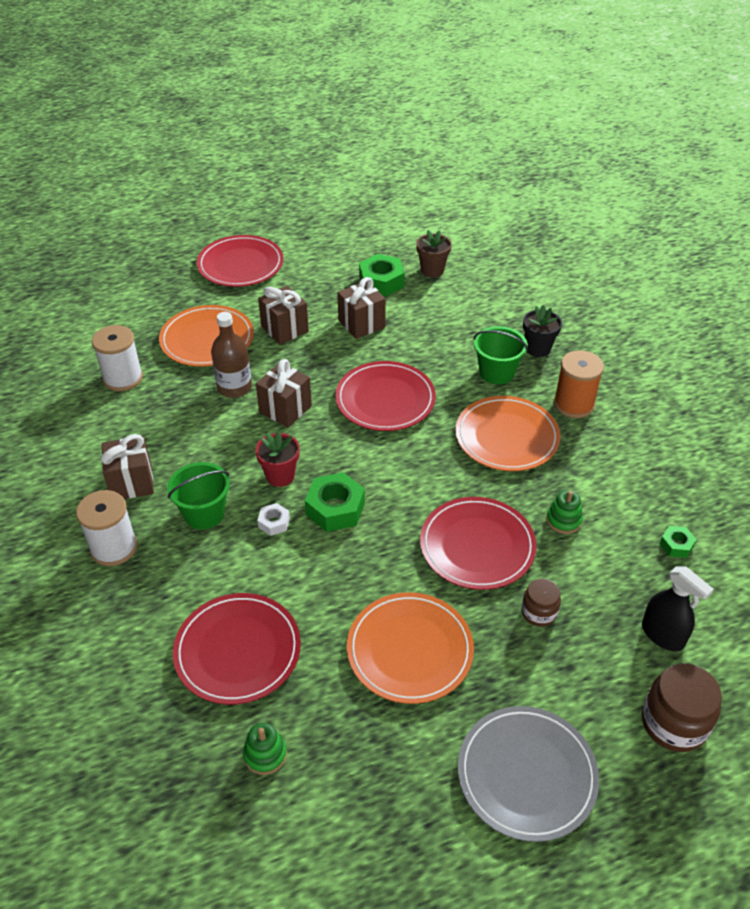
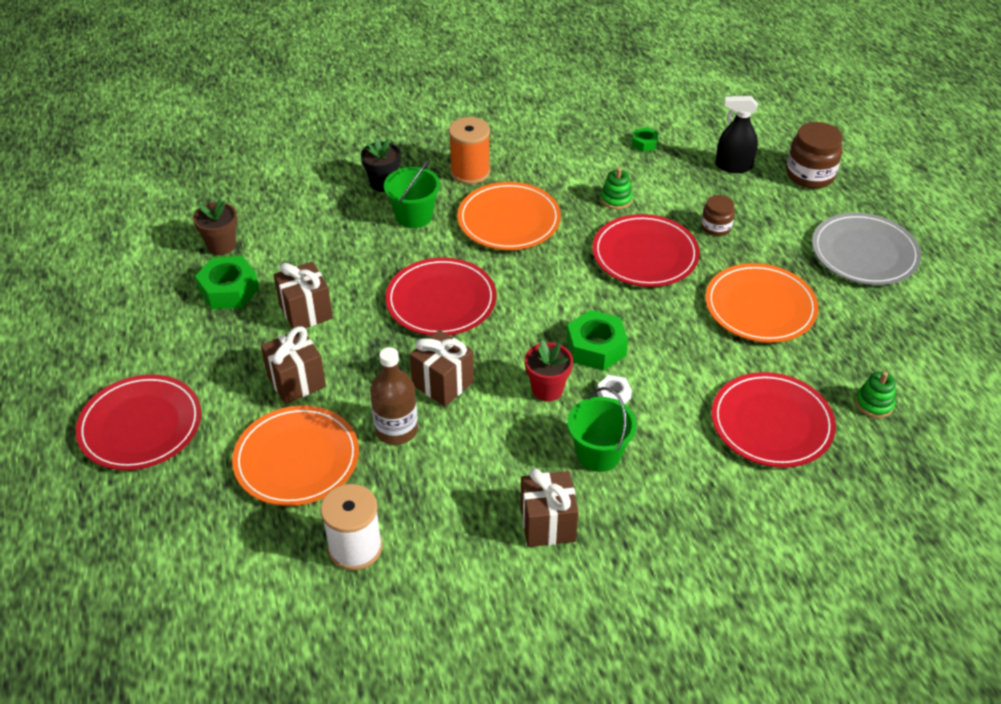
camera: 85 degrees left, 0 degrees up
white spool [76,490,138,566] -> none
black spray bottle [642,566,713,651] -> black spray bottle turned 135 degrees counterclockwise [715,96,758,173]

